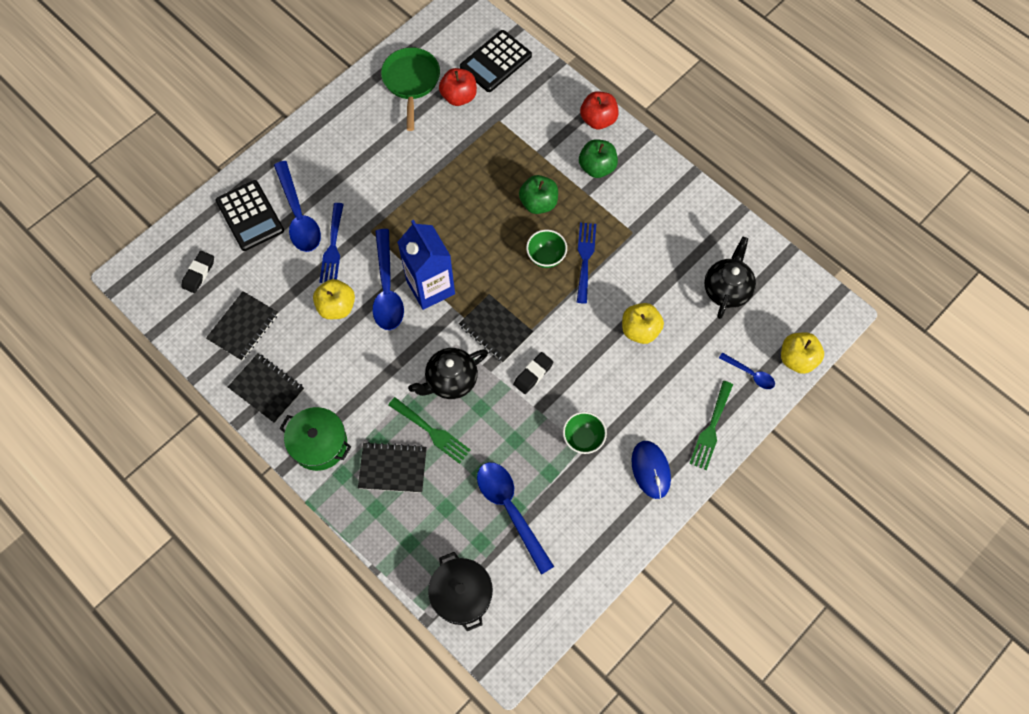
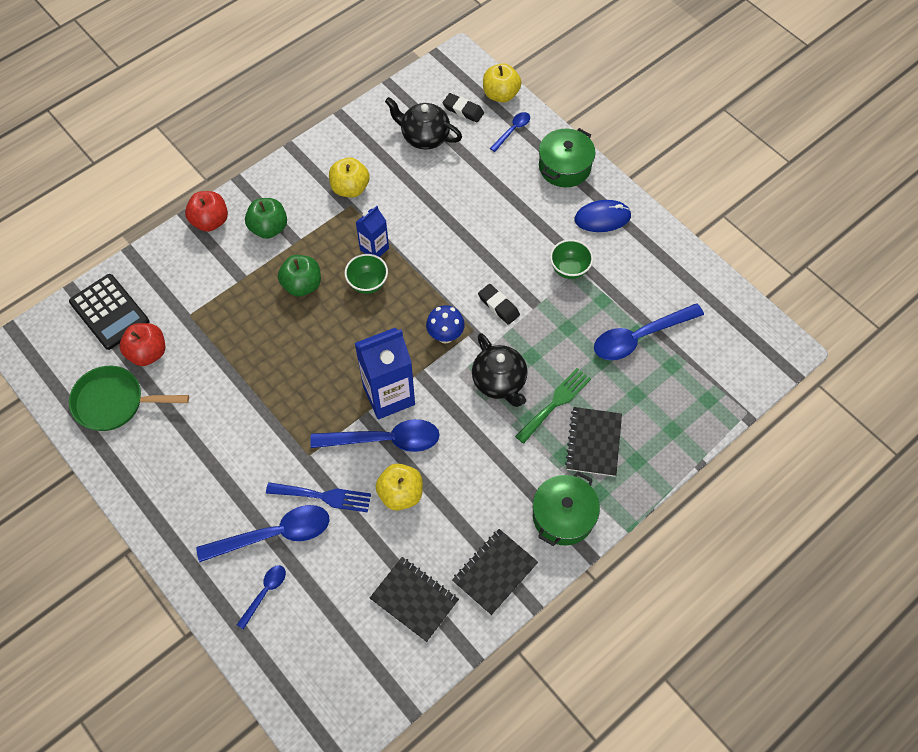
camera: 85 degrees left, 5 degrees down
black eraser [181,251,214,293] -> black eraser moved to [443,93,484,123]
black calculator [215,180,284,251] -> blue spoon [237,565,286,630]
black pot [428,552,493,631] -> none
black notebook [459,294,533,363] -> blue mushroom [426,305,465,343]
blue fork [577,223,596,304] -> blue carton [355,206,389,257]
yellow apple [622,303,664,344] -> yellow apple moved to [329,157,370,197]
green fork [689,381,733,470] -> green pot [539,128,595,187]

